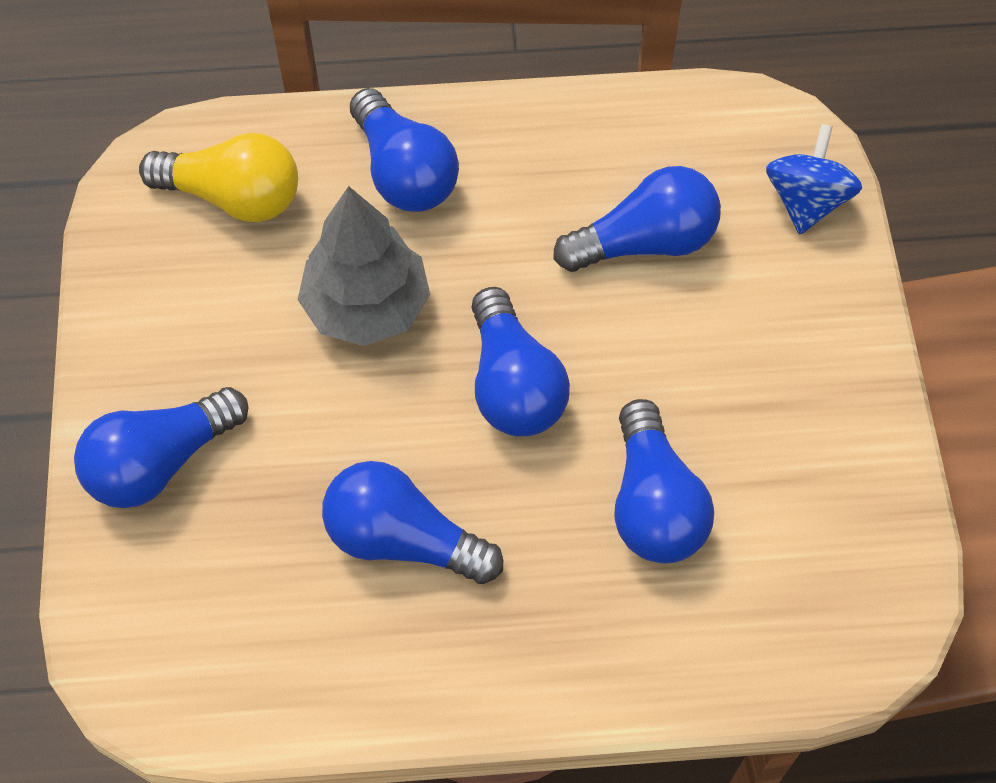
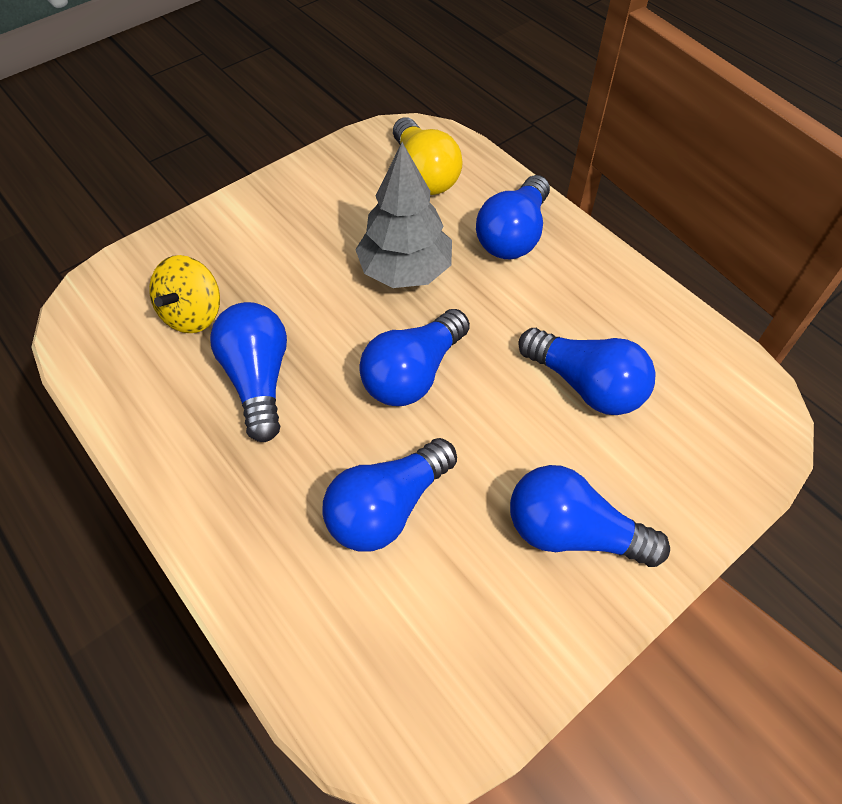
camera: 55 degrees right, 5 degrees down
blue light bulb [74,387,248,508] -> blue light bulb moved to [510,465,670,567]
blue spinning top [766,124,862,234] -> none
none -> yellow spinning top [149,255,220,333]

